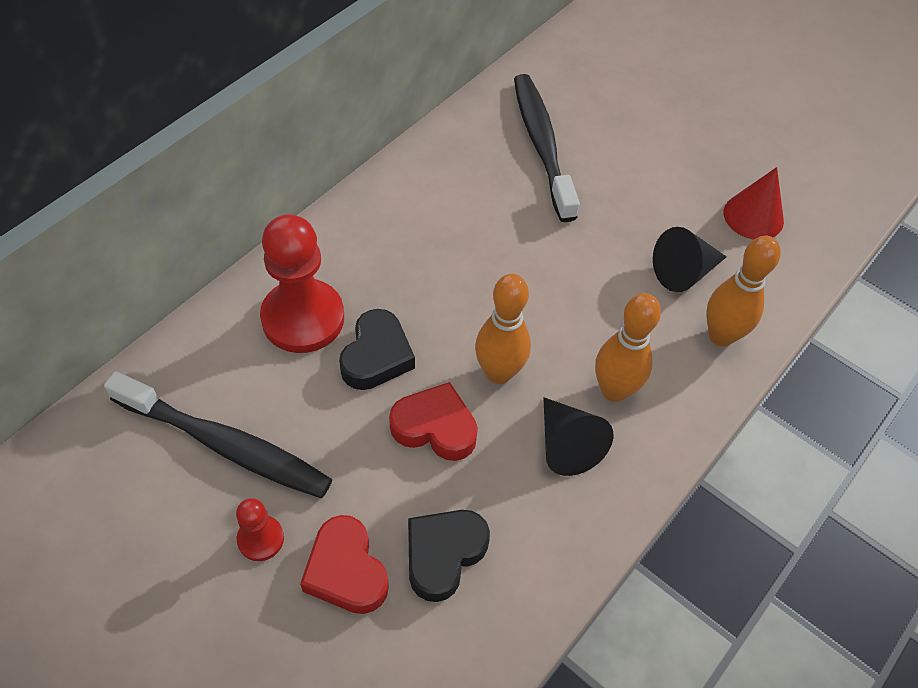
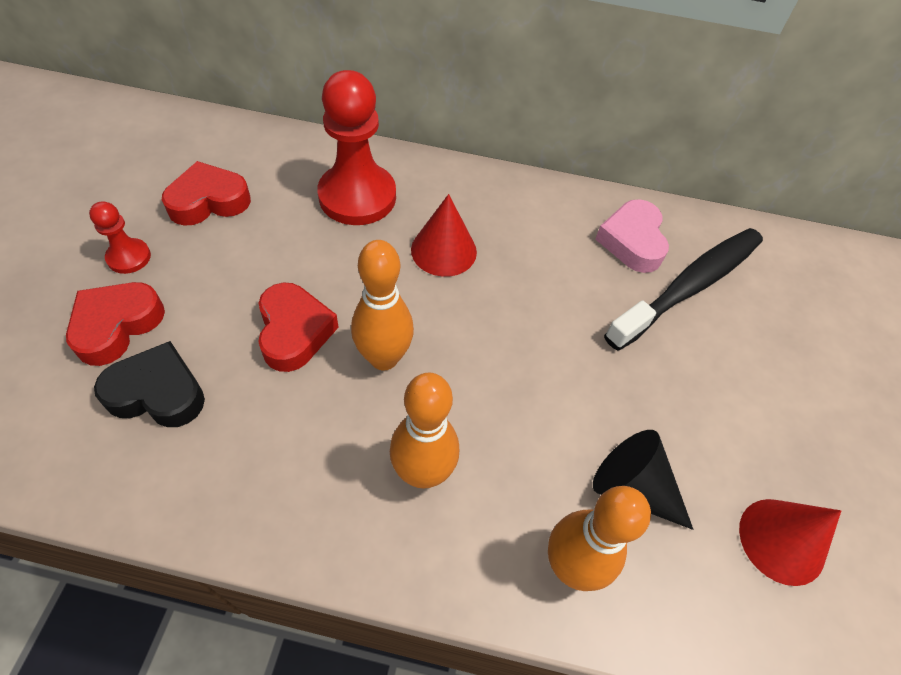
camera: 60 degrees right, 0 degrees up
black toothbrush [104,371,332,498] -> red heart [162,161,251,226]
black heart [339,309,415,390] -> none
black cone [543,397,613,476] -> none
none -> red cone [411,194,477,277]
none -> pink heart [595,199,669,273]

